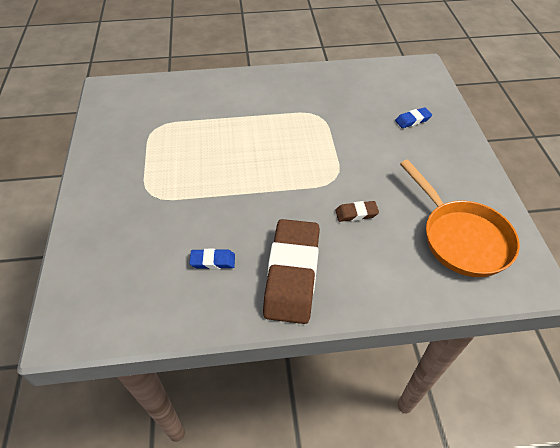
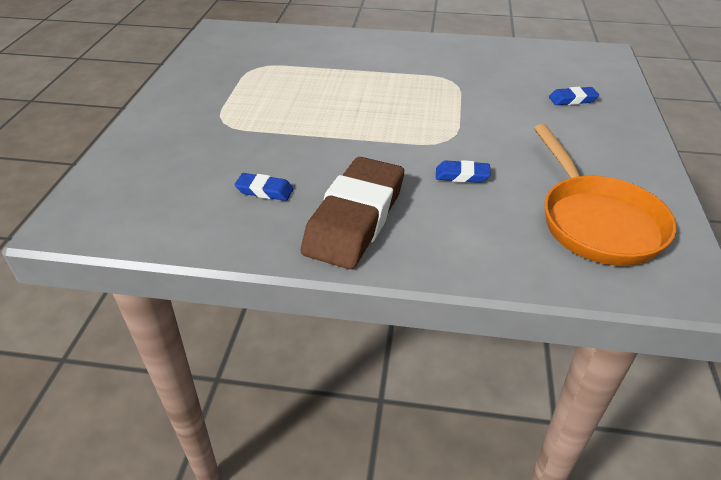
camera: 15 degrees right, 10 degrees down
brown eraser [335,201,379,222] -> blue eraser [436,160,491,183]

